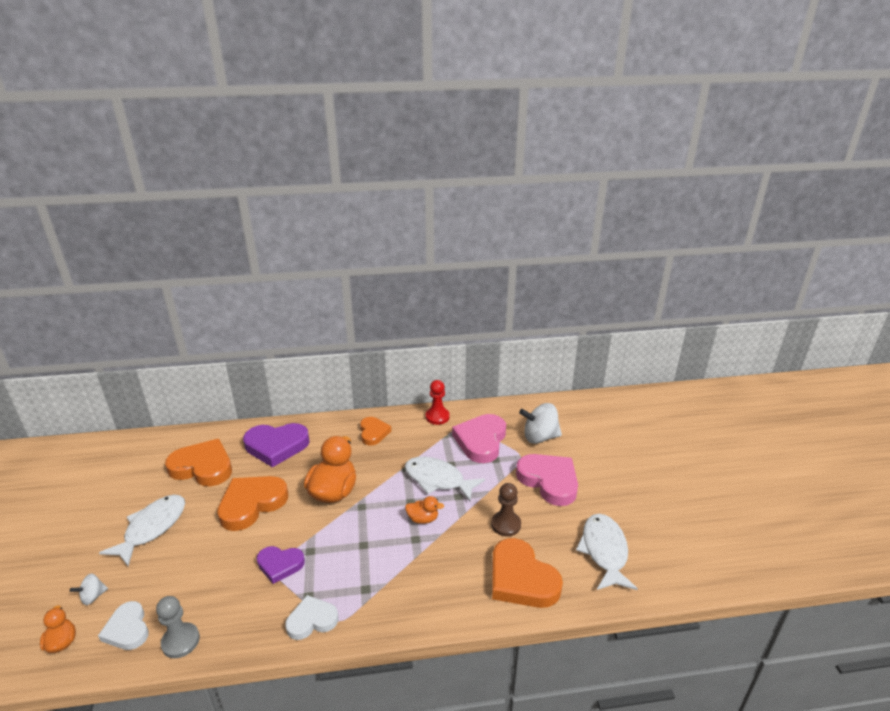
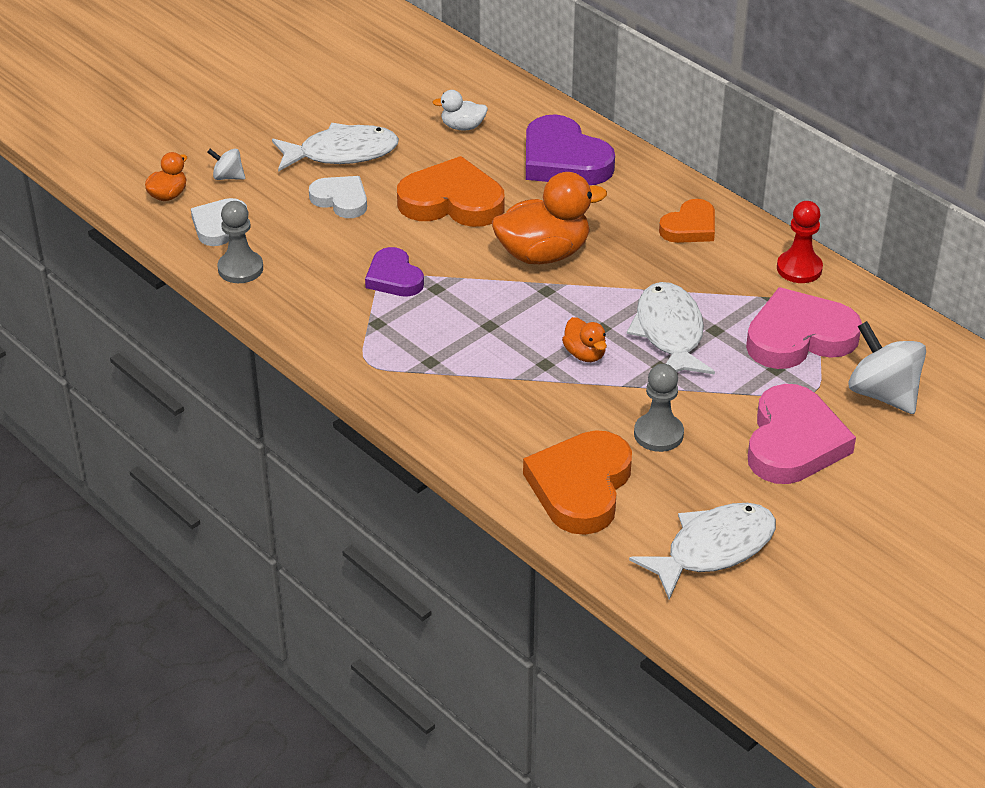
camera: 55 degrees right, 10 degrees up
orange heart [165,439,232,486] -> white duck [432,90,488,131]
white heart [285,595,338,640] -> white heart moved to [309,176,367,218]
brown pawn [491,483,521,536] -> grey pawn [634,364,684,452]

